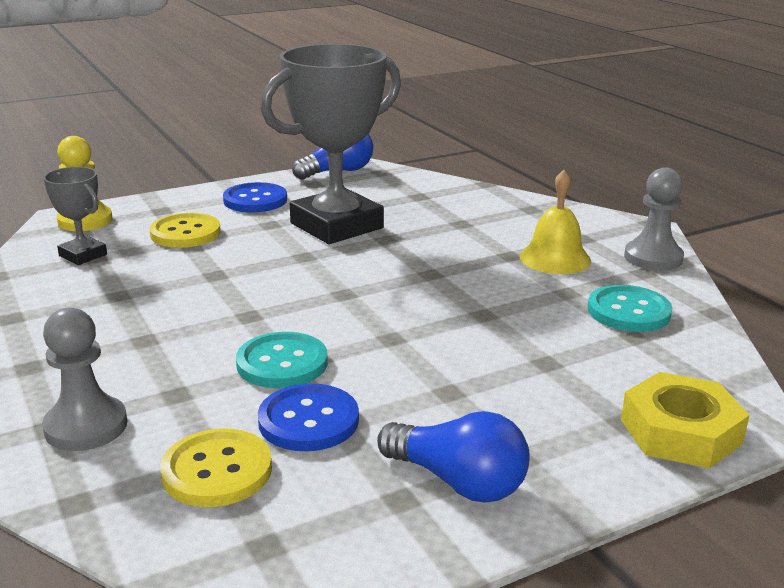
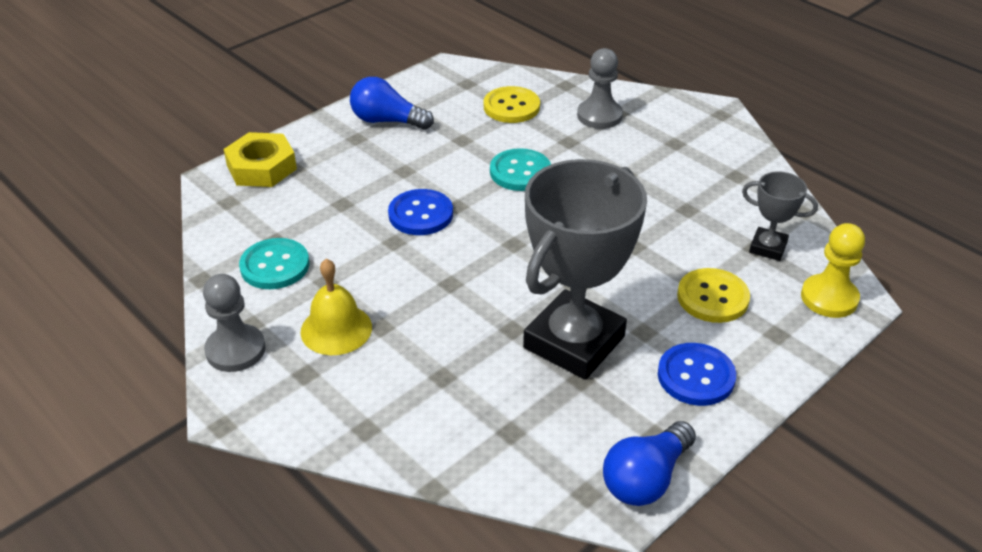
camera: 165 degrees right, 15 degrees up
blue button [258,384,359,451] -> blue button moved to [388,189,453,235]

